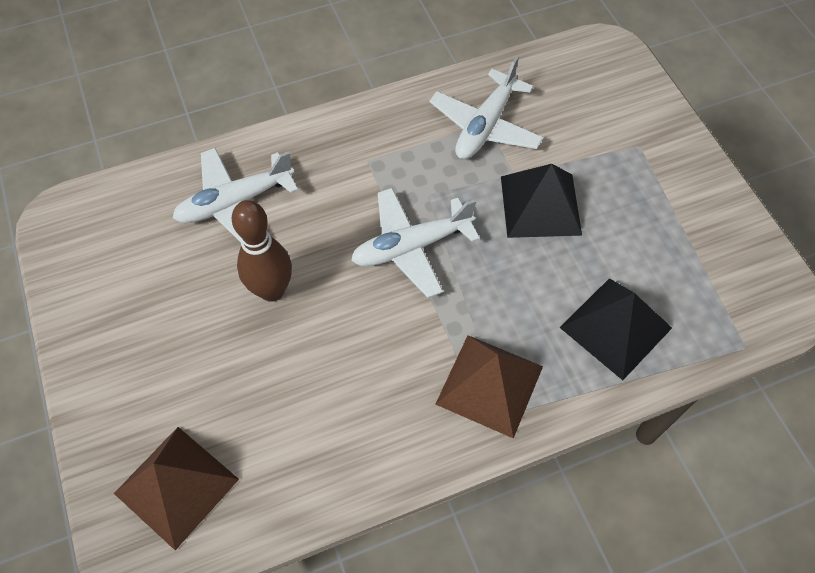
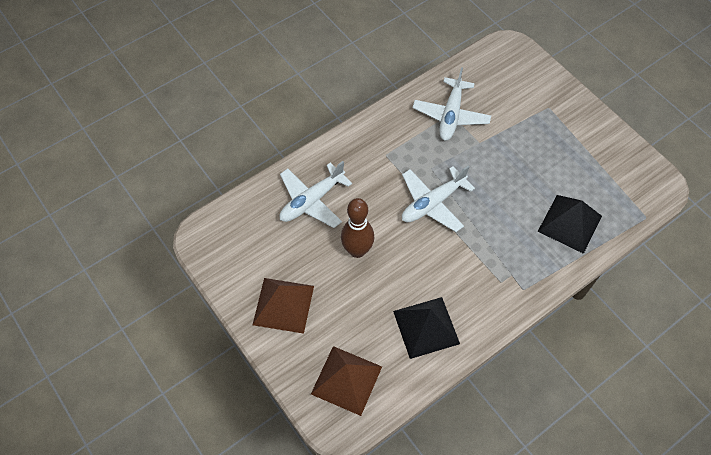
camera: 15 degrees left, 0 degrees up
brown pyramid [435,335,543,439] -> brown pyramid moved to [253,278,314,334]
black pyramid [501,164,582,238] -> black pyramid moved to [393,297,460,359]

